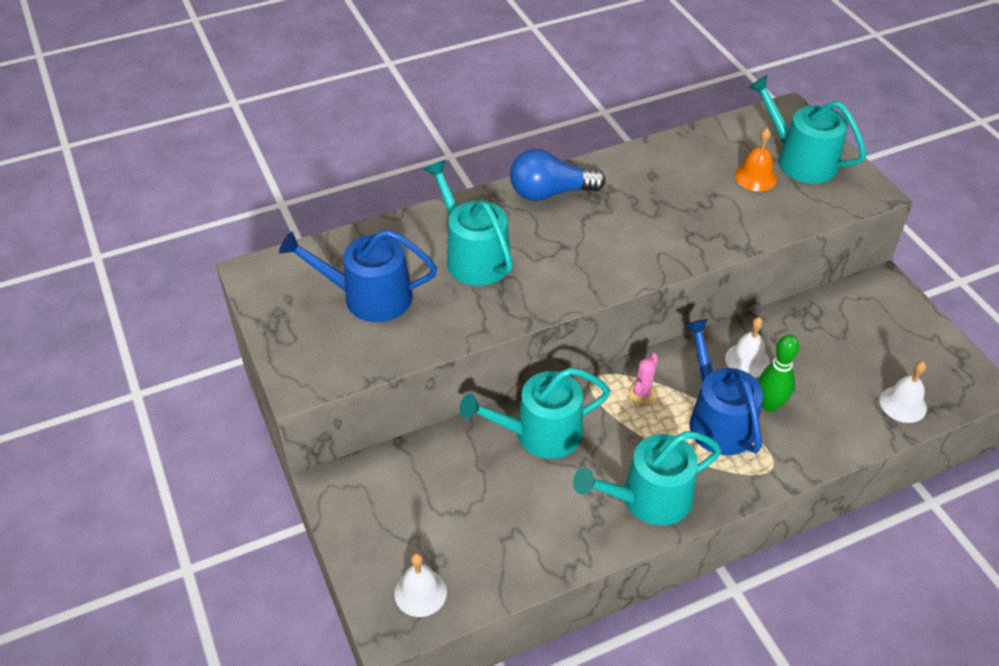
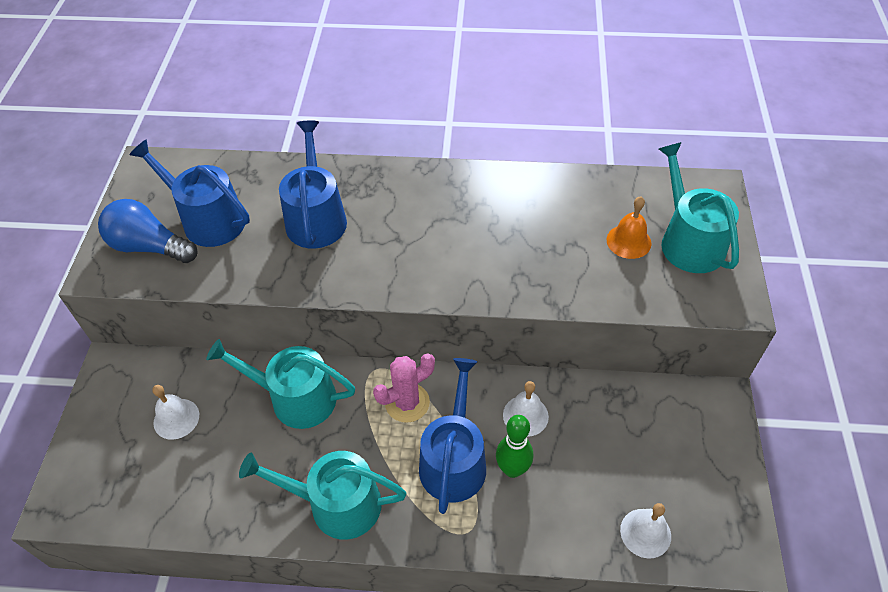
camera: 30 degrees right, 5 degrees up
white bell [394,552,447,617] -> white bell moved to [152,385,199,440]
turquoise watering can [424,160,513,286] -> blue watering can [279,121,347,249]
blue light bulb [510,149,606,201] -> blue light bulb moved to [98,199,198,263]
pink cactus [628,353,658,405] -> pink cactus [373,354,435,423], size x1.56

